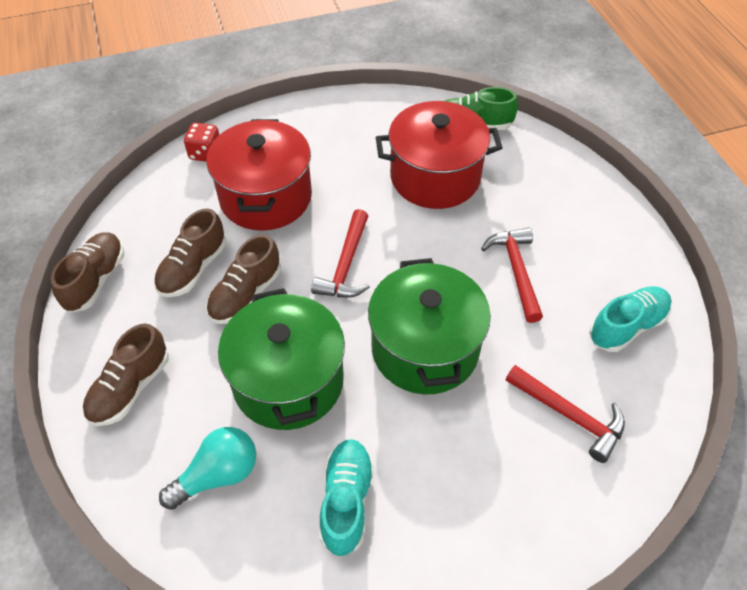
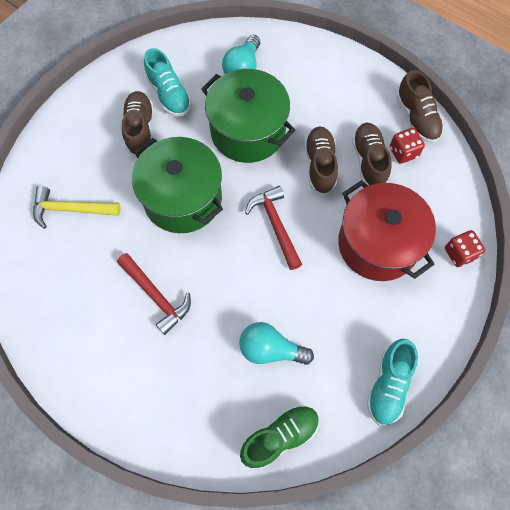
camera: 145 degrees right, 15 degrees up
brown shoe [83,323,169,426] -> brown shoe moved to [122,91,154,155]
red pot [376,101,502,209] -> turquoise light bulb [239,322,314,365]
red hammer [506,365,625,463] -> yellow hammer [33,186,120,229]
turquoise shoe [589,286,672,352] -> turquoise shoe moved to [367,339,418,425]
none -> red dice [390,128,425,164]

